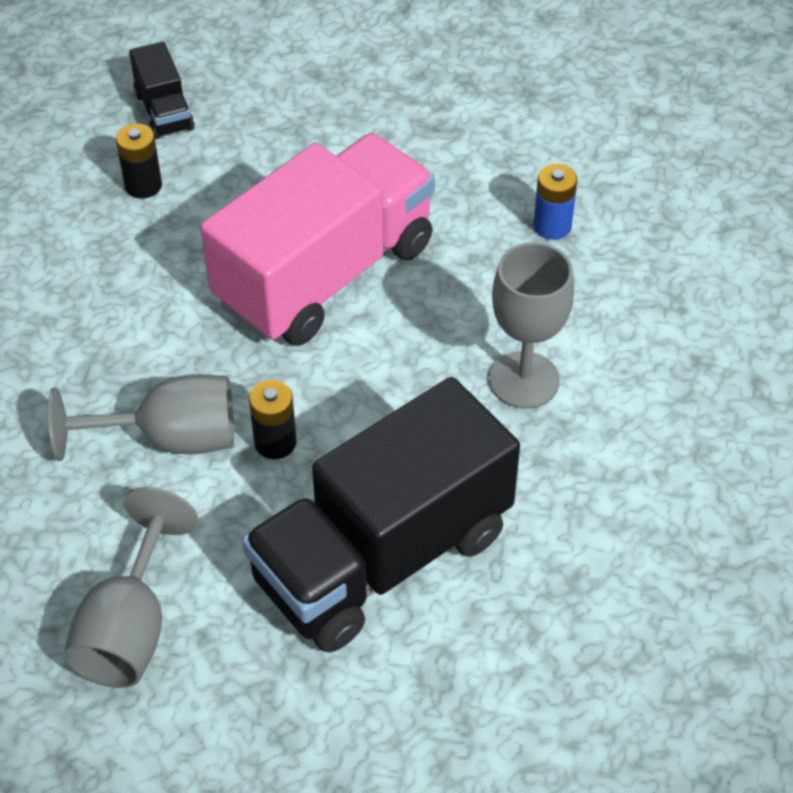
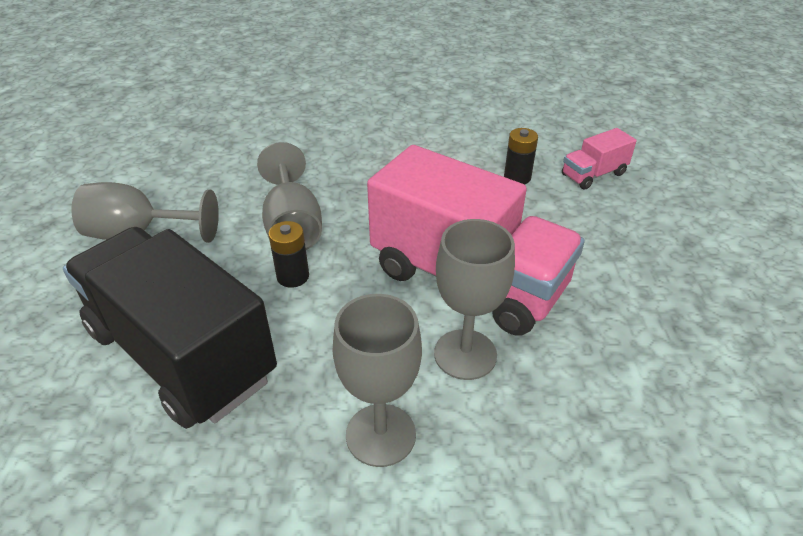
camera: 80 degrees right, 10 degrees down
black truck [129,42,195,139] -> pink truck [562,128,637,190]
blue battery [534,164,577,240] -> none
none -> grey goblet [434,219,515,380]

